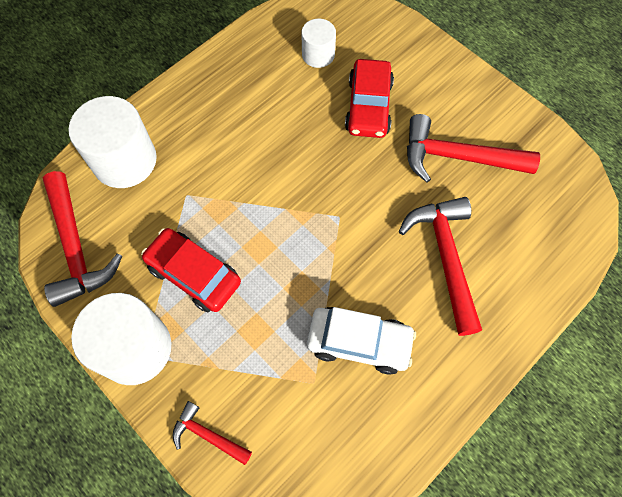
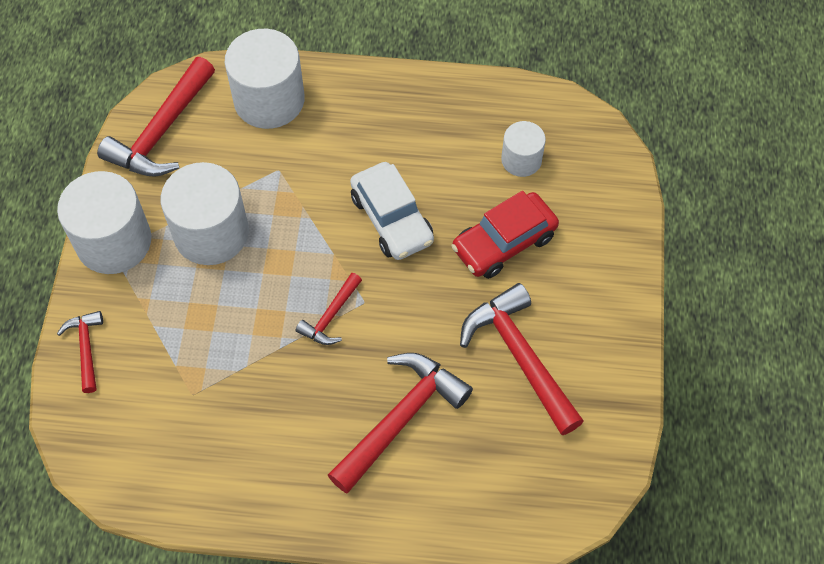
camera: 50 degrees right, 5 degrees down
red car [141,228,241,312] -> white cylinder [161,162,249,265]
white car [307,307,416,375] -> white car moved to [350,162,434,260]
none -> red hammer [296,273,362,345]

